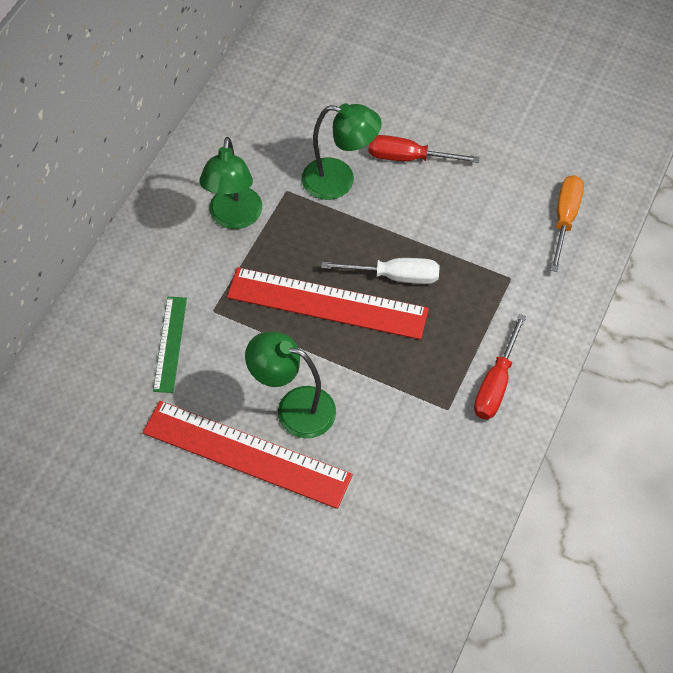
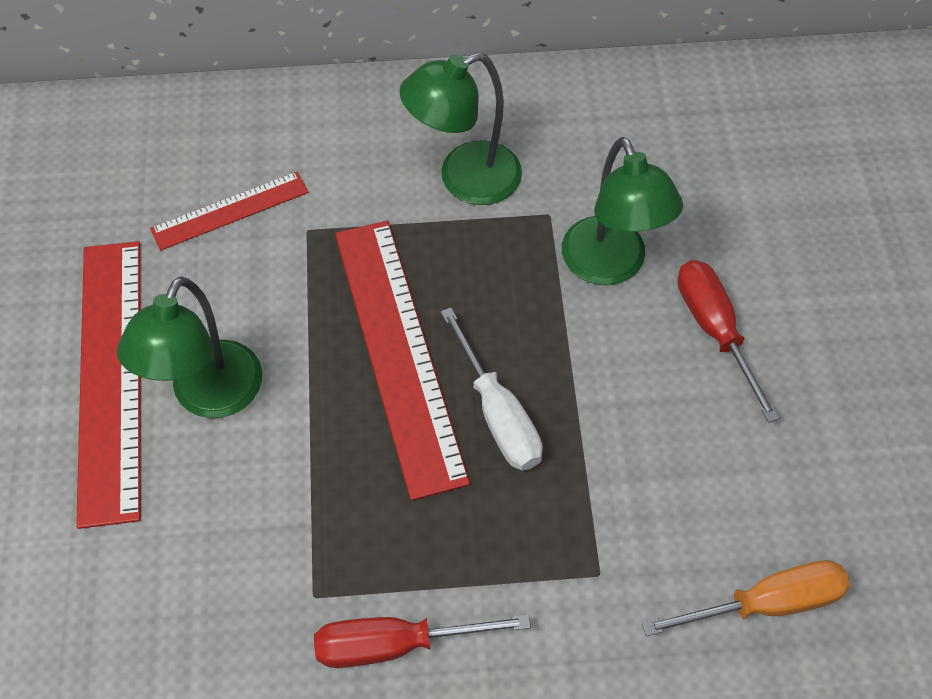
camera: 60 degrees right, 0 degrees up
green ruler [153,297,187,393] -> red ruler [150,172,309,251]
green lamp [245,332,336,438] -> green lamp turned 150 degrees counterclockwise [117,276,262,418]

